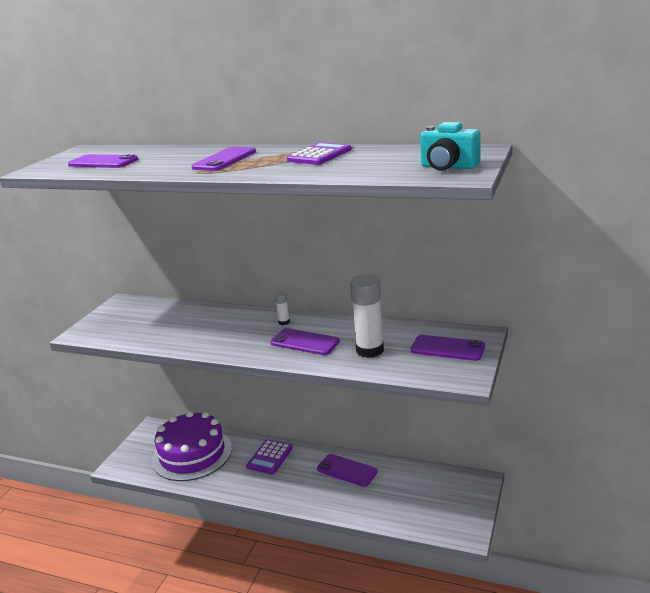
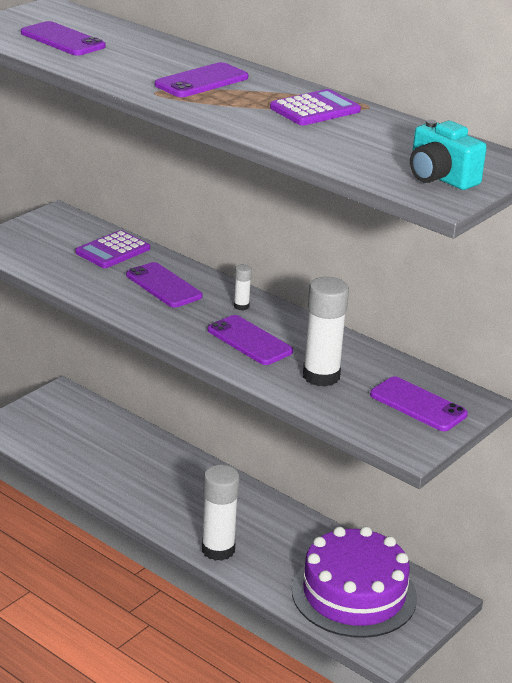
camera: 15 degrees right, 5 degrees up
purple cake [152,411,232,481] -> purple cake moved to [292,526,417,638]
purple calculator [246,439,293,474] -> purple calculator moved to [75,230,150,268]
purple phone [317,454,378,487] -> purple phone moved to [126,262,203,307]
none -> white glue stick [202,465,240,561]

